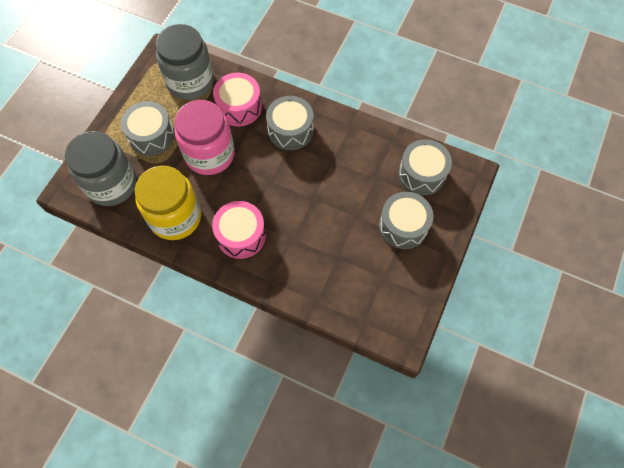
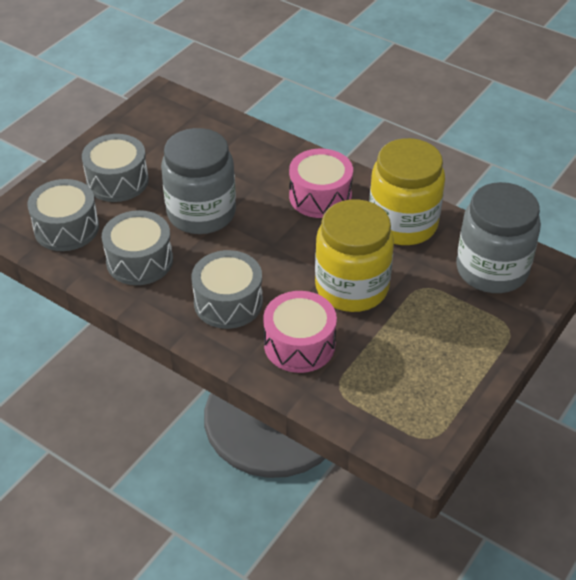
camera: 170 degrees left, 20 degrees down
grey drum [121,101,175,156] -> grey drum moved to [102,210,173,285]
grey jar [155,24,214,100] -> grey jar moved to [161,128,236,234]
pink jar [174,100,235,175] -> yellow jar [315,199,394,312]

